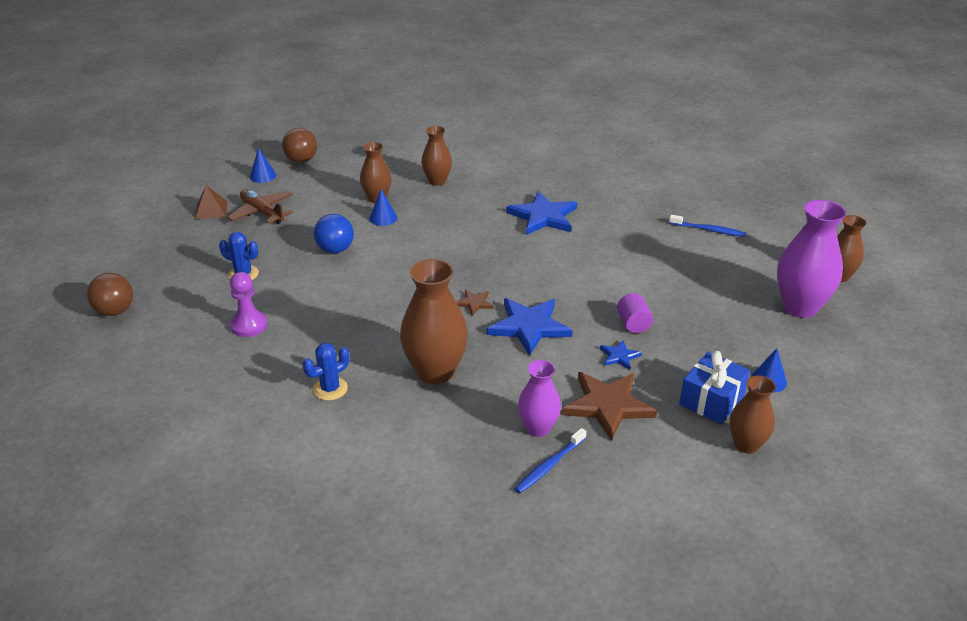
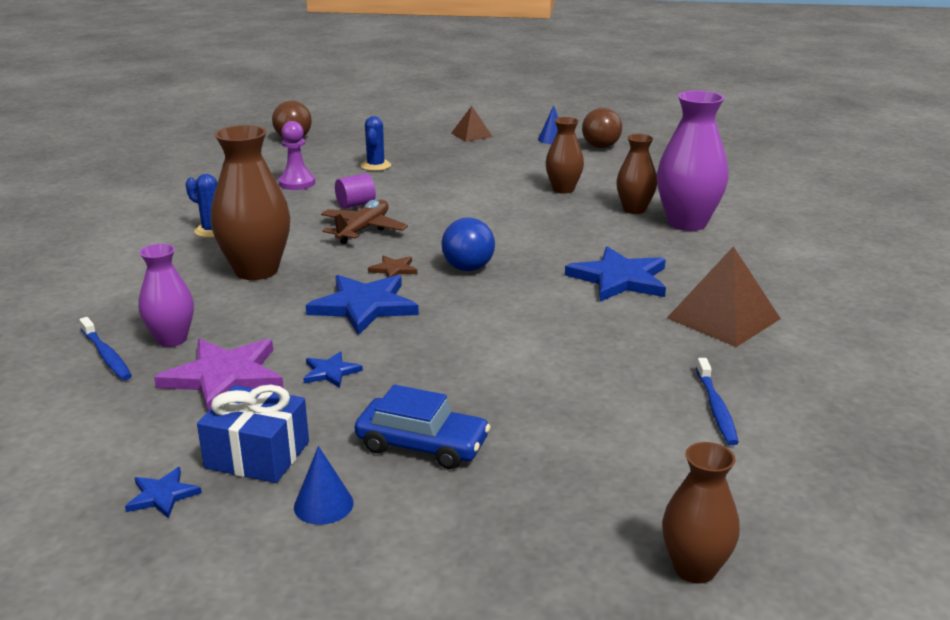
camera: 70 degrees right, 10 degrees down
brown plane [227,189,293,224] -> brown plane moved to [321,200,408,244]
blue ball [314,214,354,253] -> blue ball moved to [441,217,495,271]
blue cone [369,189,397,226] -> none
blue toothbrush [515,428,587,493] -> blue toothbrush turned 150 degrees counterclockwise [79,317,132,380]
brown star [562,372,657,440] -> purple star [154,339,284,412]
purple cylinder [617,293,653,333] -> purple cylinder moved to [335,173,376,209]
brown vase [730,375,776,453] -> blue star [125,467,202,519]
purple vase [777,200,846,318] -> purple vase moved to [657,91,728,231]
none -> blue car [355,385,491,469]
none -> brown pyramid [667,246,781,347]

